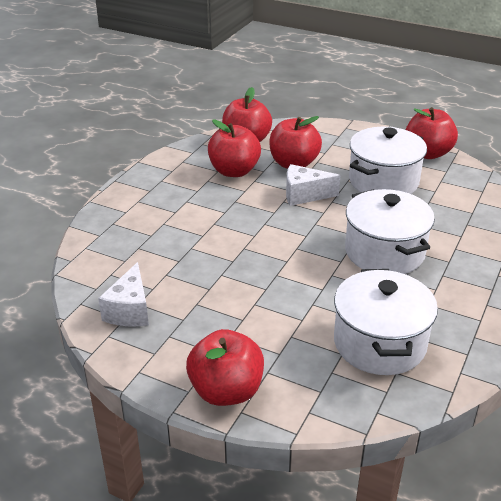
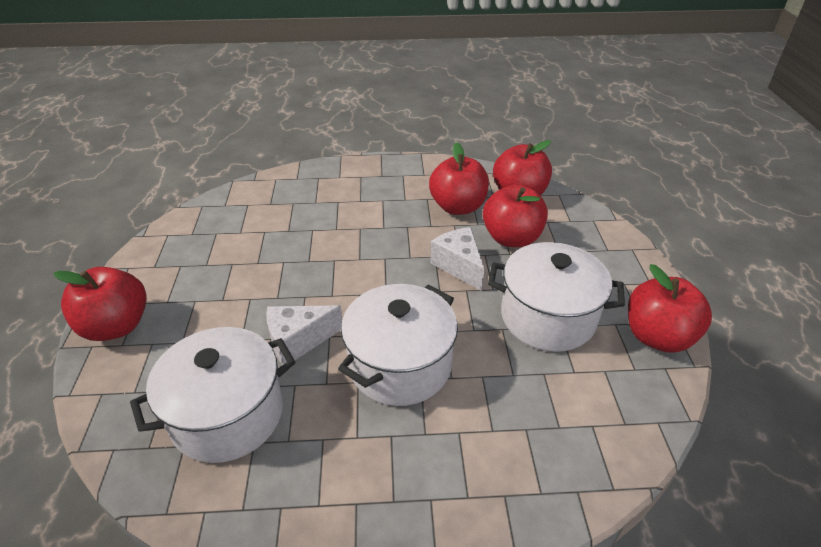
camera: 60 degrees right, 5 degrees up
white cheese [98,262,149,326] -> white cheese moved to [266,305,342,365]

